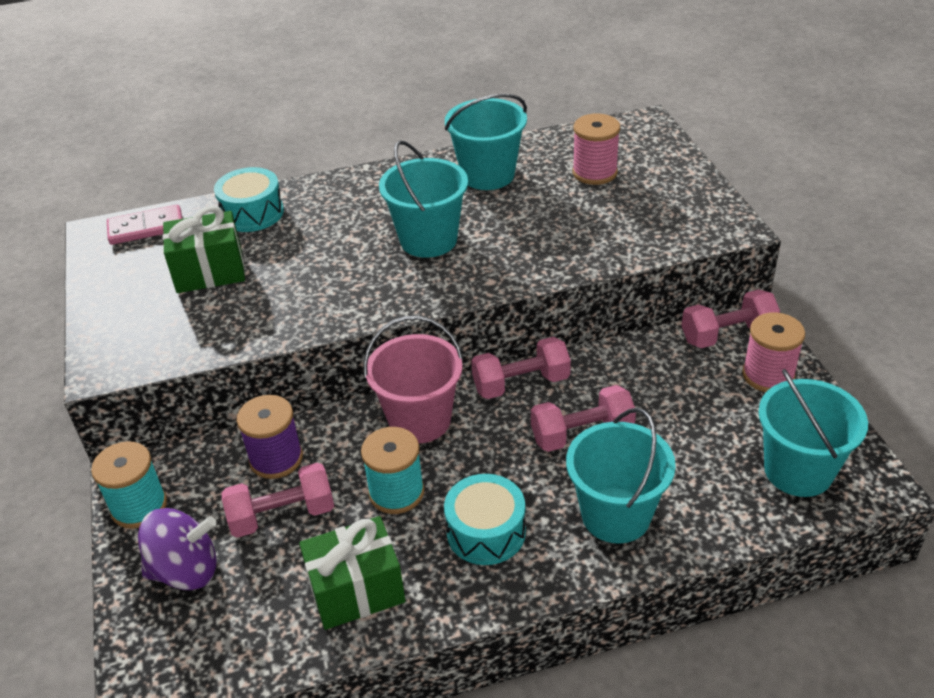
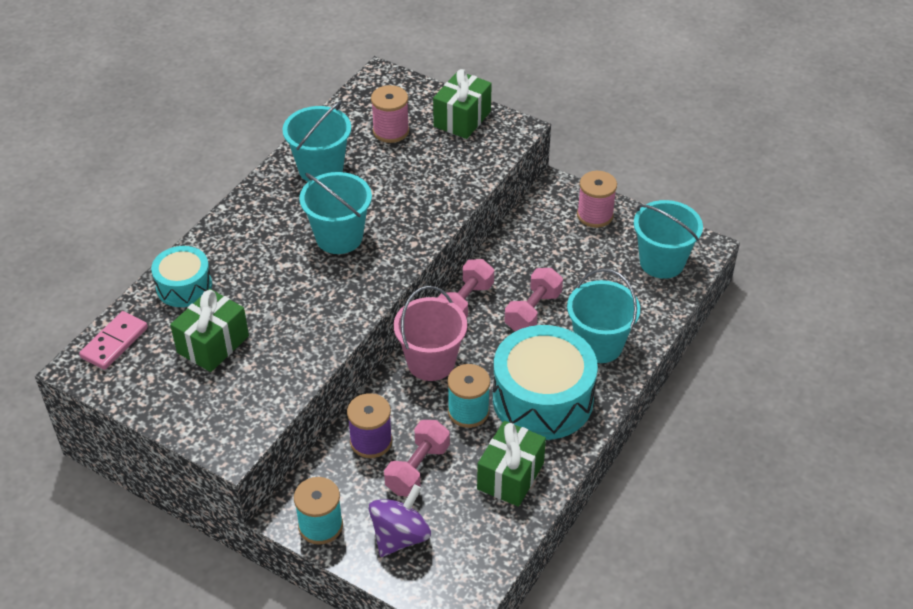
camera: 45 degrees left, 5 degrees up
turquoise drum [444,474,526,565] -> turquoise drum [493,325,598,440], size x1.80
pink dumbbell [681,290,780,348] -> none
none -> green gift [433,69,492,139]

